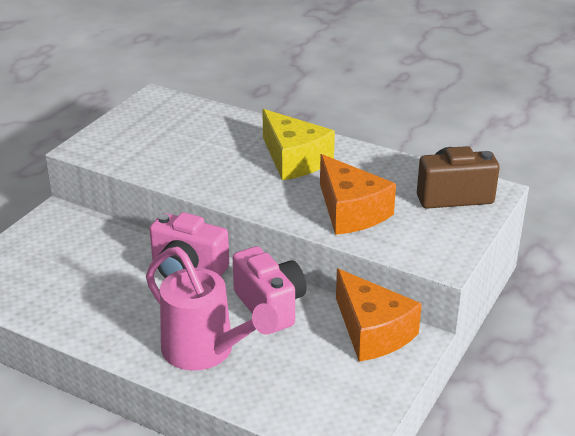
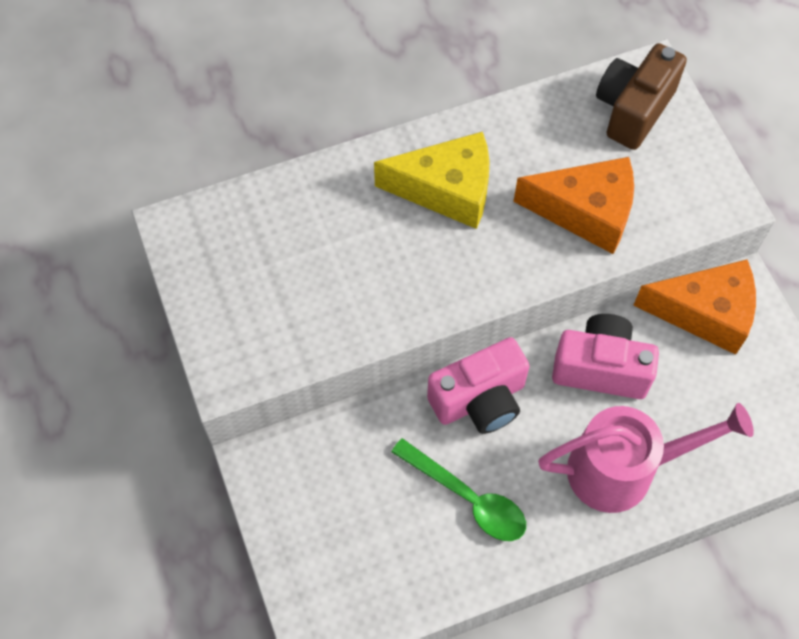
camera: 50 degrees left, 30 degrees up
none -> green spoon [391,438,526,541]

